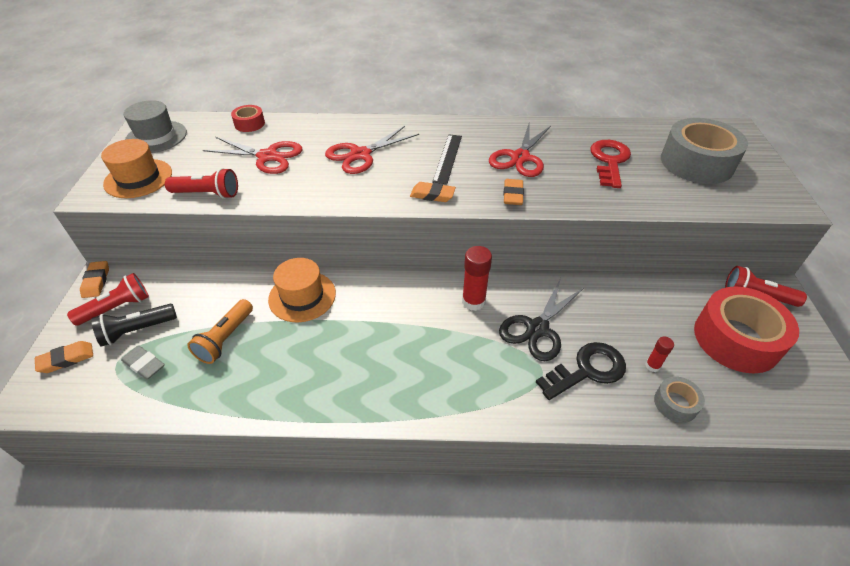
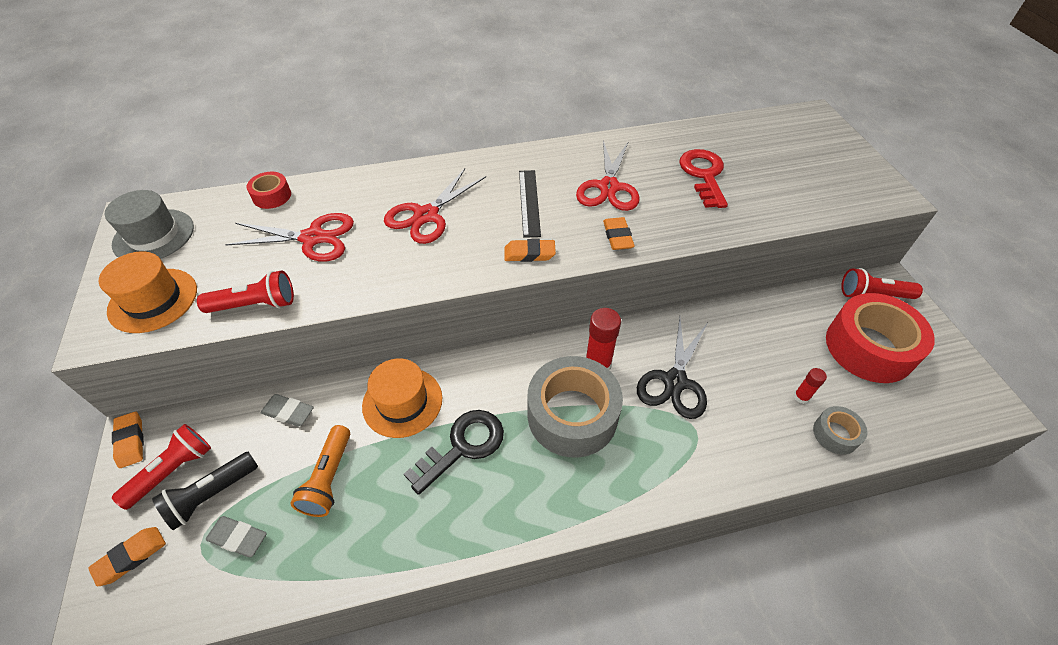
camera: 15 degrees left, 5 degrees up
black key [536,342,626,400] -> black key moved to [404,410,504,495]
grey tape [661,118,748,184] -> grey tape moved to [527,356,623,458]
none -> grey eraser [261,394,314,426]

